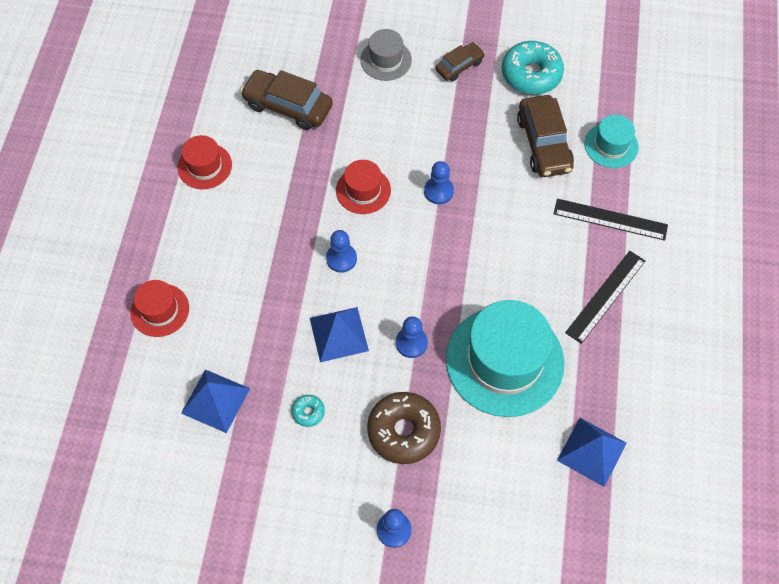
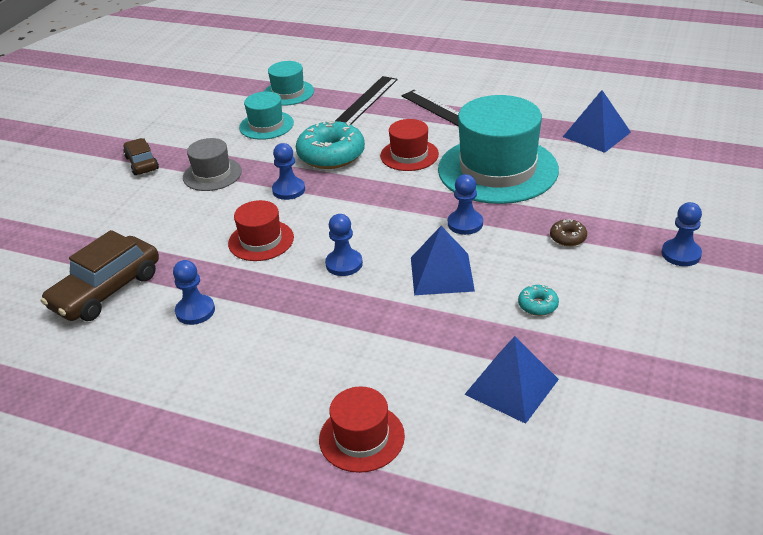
camera: 75 degrees left, 25 degrees down
red hat [177,135,232,189] -> red hat moved to [380,119,439,171]
grey hat [360,29,412,81] -> grey hat moved to [183,138,242,191]
brown donut [367,392,441,464] -> brown donut [550,219,587,246], size x0.46
turquoise donut [502,41,564,95] -> turquoise donut moved to [296,120,365,169]
brown car [517,95,574,177] -> turquoise hat [239,92,294,140]
none -> blue pawn [173,260,215,325]

